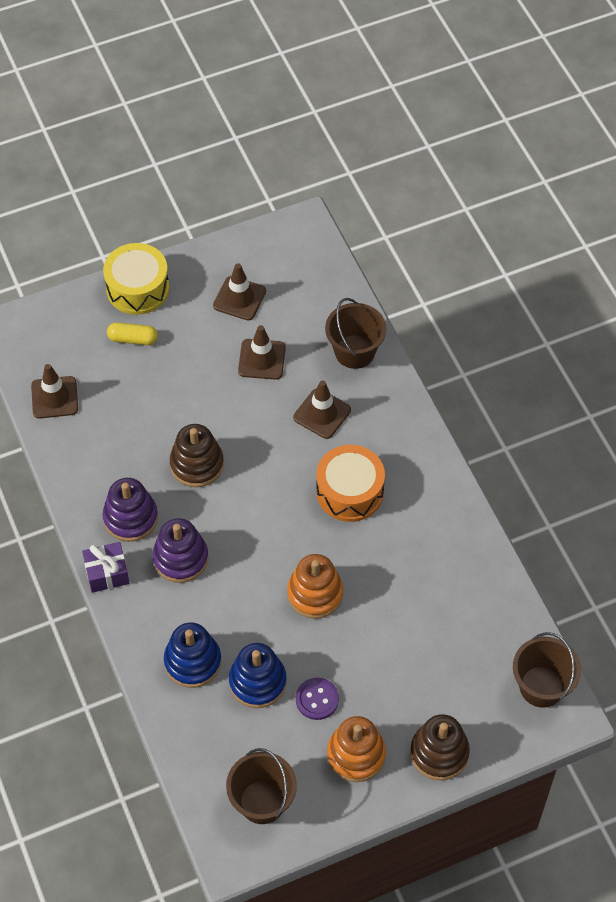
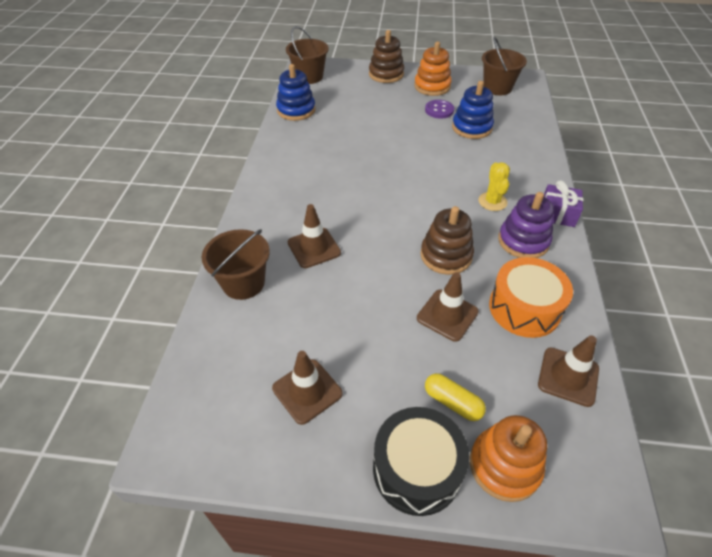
camera: 150 degrees left, 10 degrees down
yellow drum [103,243,170,315] -> black drum [373,407,470,516]
purple stacking toy [153,518,209,583] -> yellow cactus [478,162,510,211]
blue stacking toy [164,623,221,688] -> blue stacking toy moved to [276,64,315,121]
brown traffic cone [238,325,286,380] -> brown traffic cone moved to [417,272,479,342]
orange stacking toy [287,554,343,619] -> orange stacking toy moved to [470,415,547,502]
orange drum [316,445,385,522] -> orange drum moved to [489,257,573,338]

